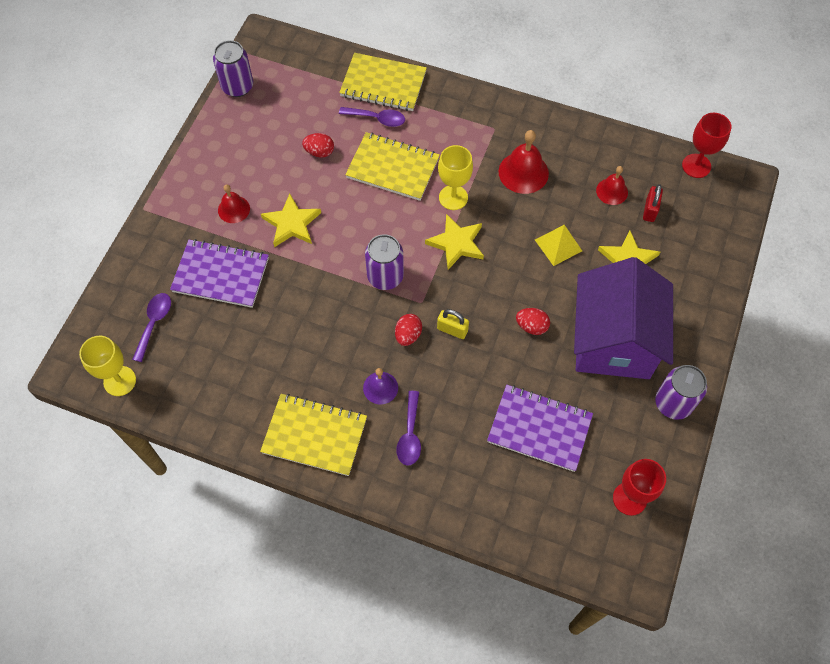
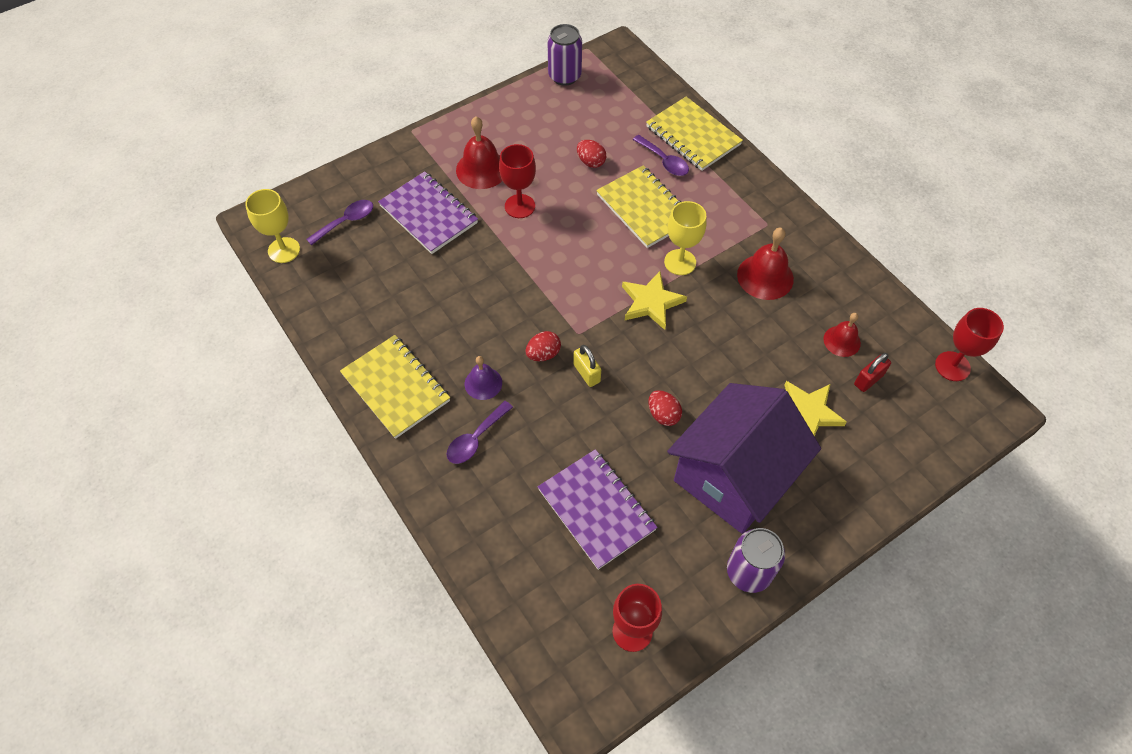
camera: 35 degrees right, 5 degrees down
red bell [218,184,250,223] -> red bell [456,117,502,189], size x1.60
yellow star [261,194,321,247] -> red goblet [499,144,536,218]
purple can [365,234,404,290] -> none
yellow pyramid [535,225,582,266] -> none

